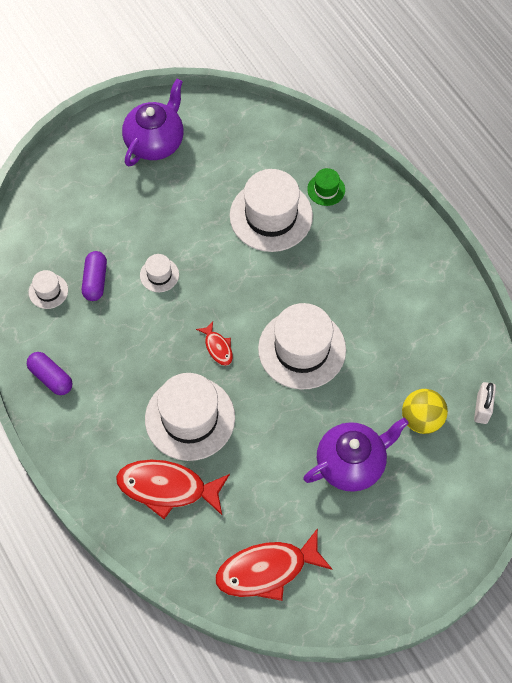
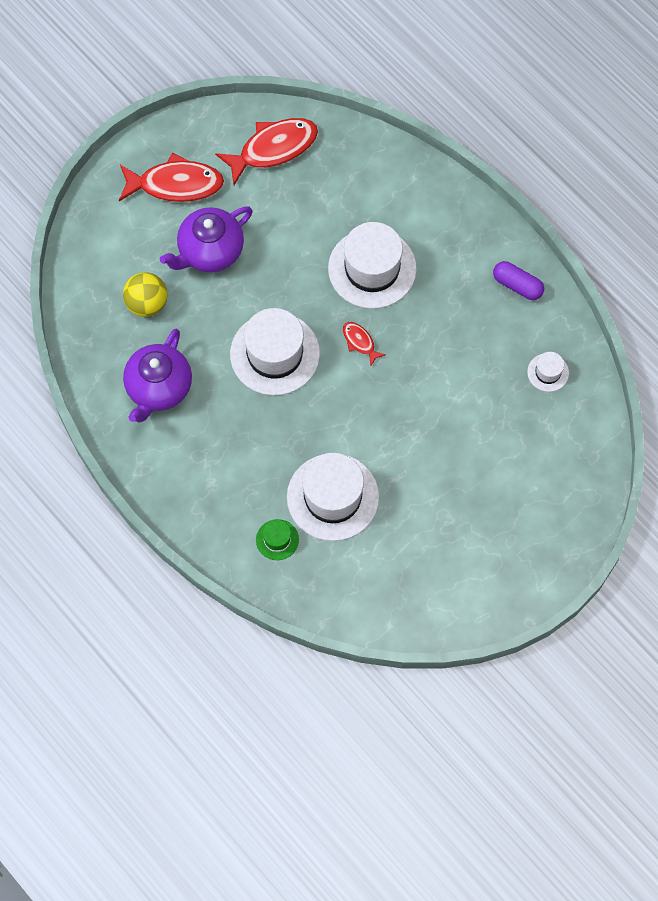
camera: 170 degrees right, 5 degrees up
purple capsule [82,251,107,301] -> none
red fish [116,460,230,519] -> red fish moved to [119,153,224,202]
purple teapot [122,79,184,167] -> purple teapot moved to [123,329,192,422]
white hat [140,254,179,292] -> none
white padlock [474,382,496,424] -> none

